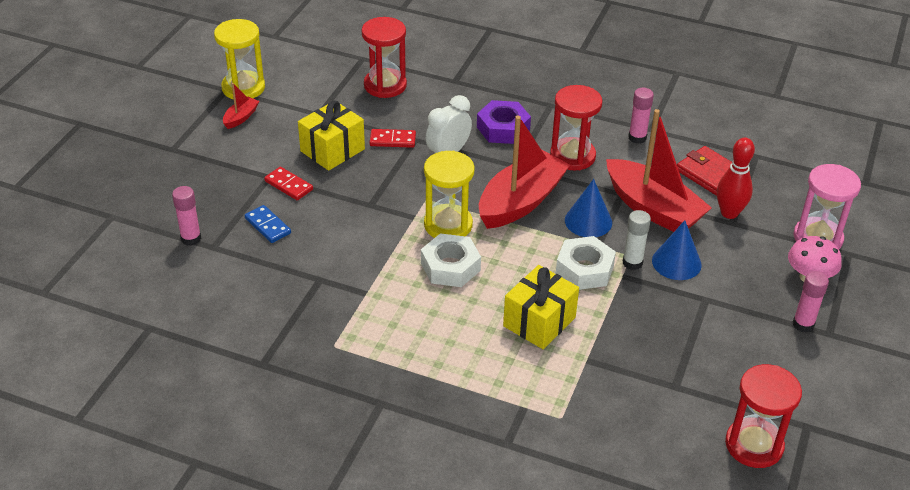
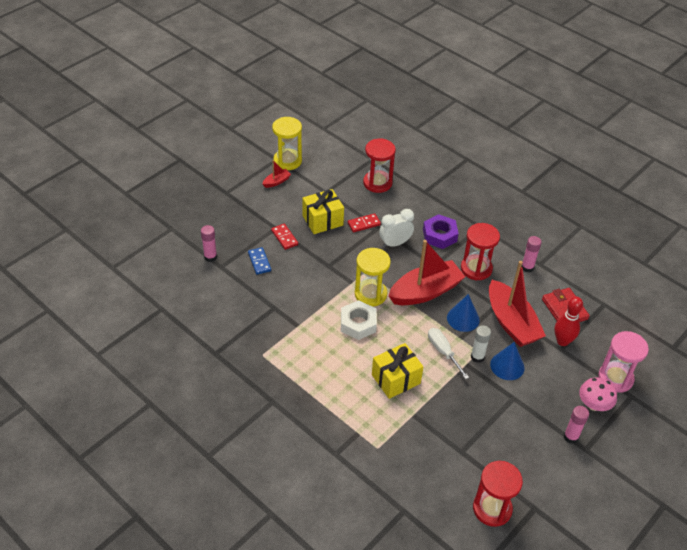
camera: 20 degrees right, 5 degrees up
red domino [370,129,416,148] -> red domino turned 45 degrees counterclockwise [348,213,381,232]
white nut [556,236,616,290] -> white screwdriver [428,328,469,379]

